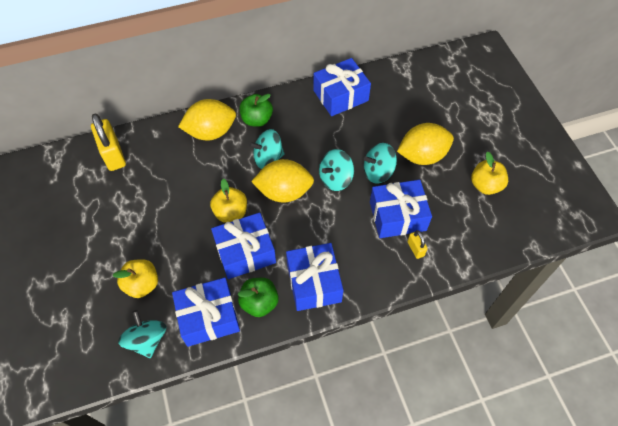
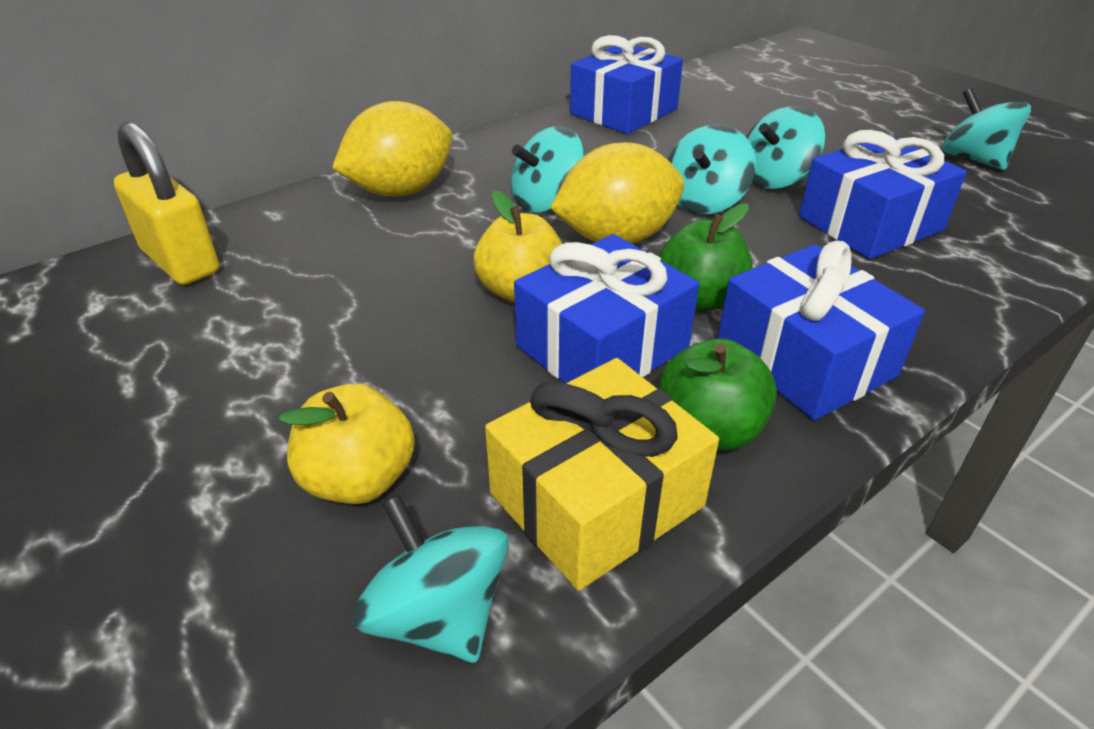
camera: 20 degrees left, 20 degrees down
blue gift [172,278,240,347] -> yellow gift [485,358,719,591]
green apple [240,94,273,127] -> green apple moved to [659,203,752,311]
yellow lemon [397,123,454,165] -> none
yellow padlock [407,230,428,259] -> none
yellow apple [471,152,508,195] -> turquoise spinning top [942,88,1031,170]

